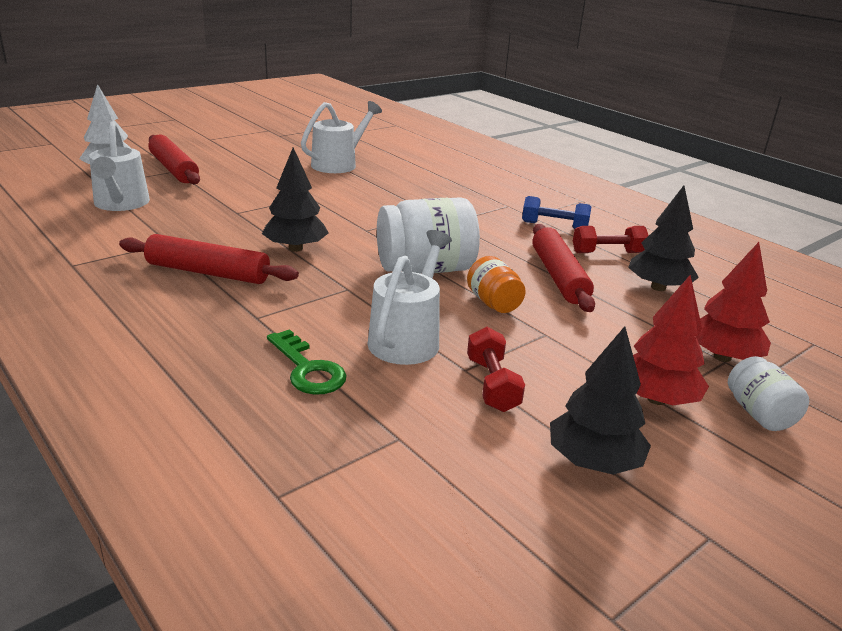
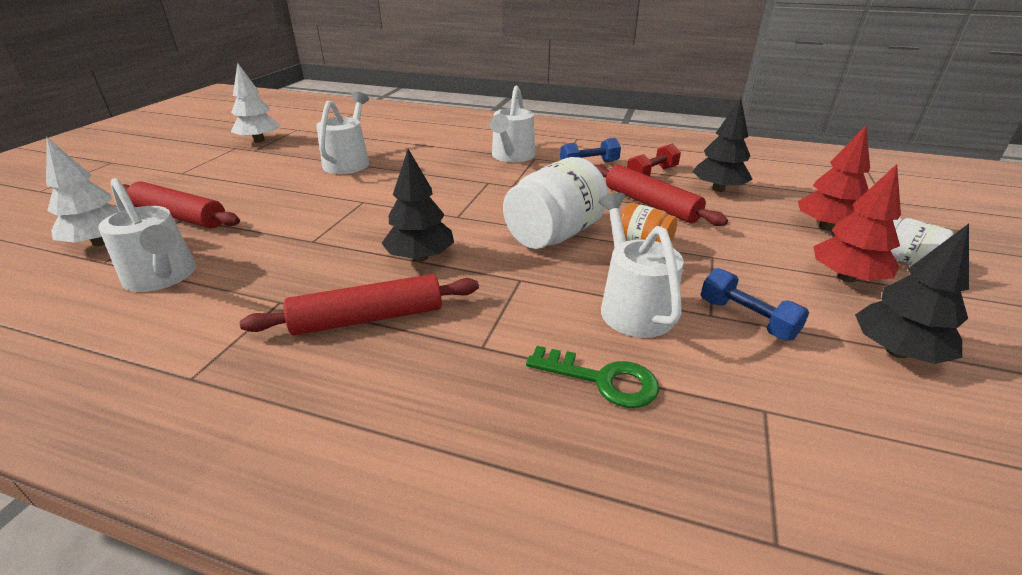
camera: 30 degrees left, 5 degrees up
red dumbbell [467,327,525,412] -> blue dumbbell [701,268,809,341]
none -> white tree [231,62,280,143]
none -> white watering can [490,86,535,162]

